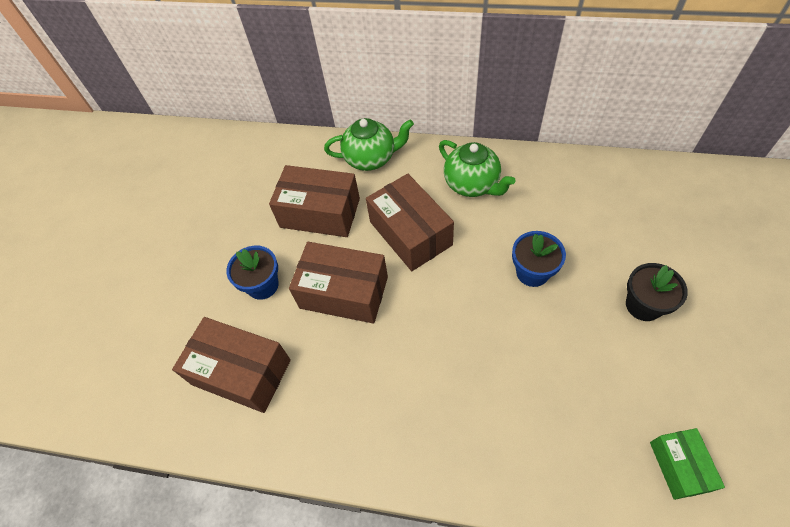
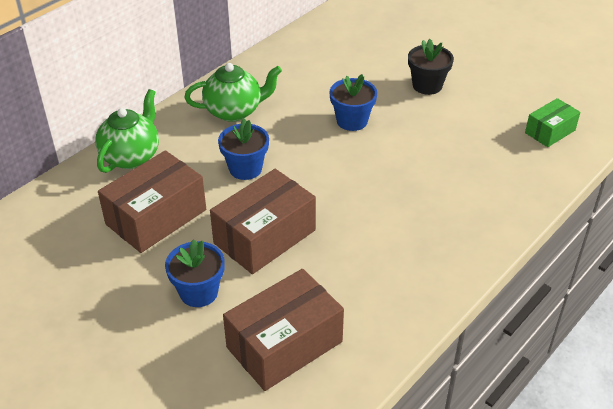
camera: 65 degrees left, 15 degrees down
brown box [366,174,454,271] -> blue flower pot [218,119,269,180]
green box [650,428,725,500] -> green box turned 60 degrees counterclockwise [525,98,580,147]

